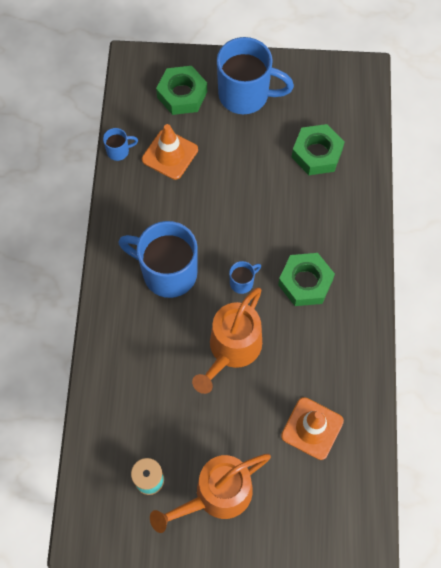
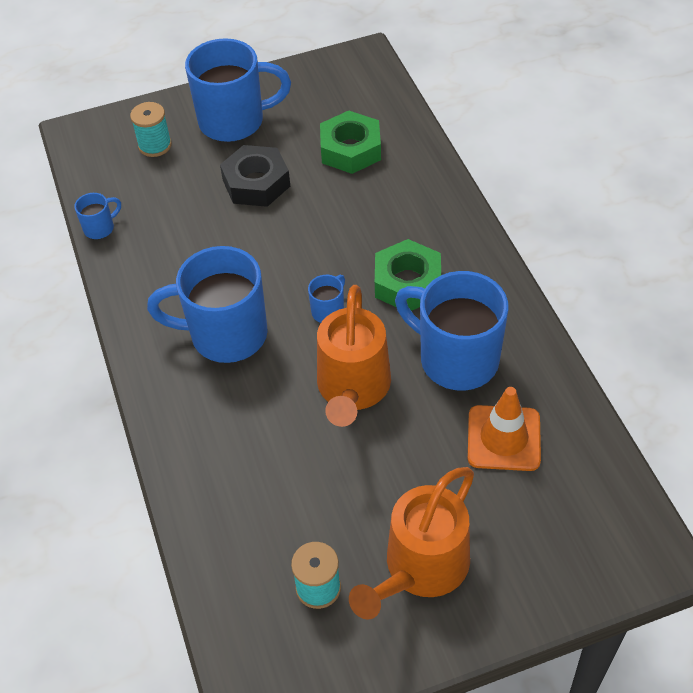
camera: 20 degrees left, 15 degrees down
orange traffic cone [142,124,198,180] -> none
green nut [156,66,207,115] -> turquoise spool [130,102,172,157]
none -> black nut [220,145,290,207]
none -> blue mug [395,271,509,391]

